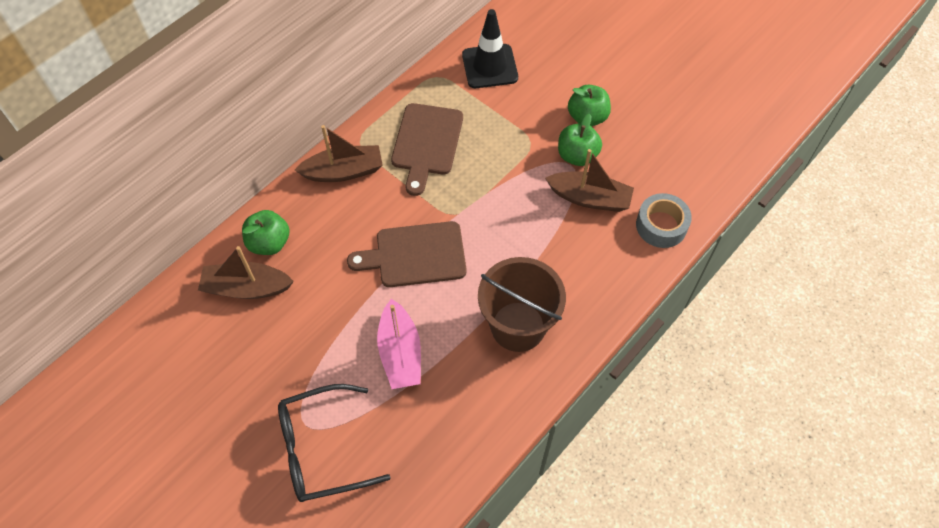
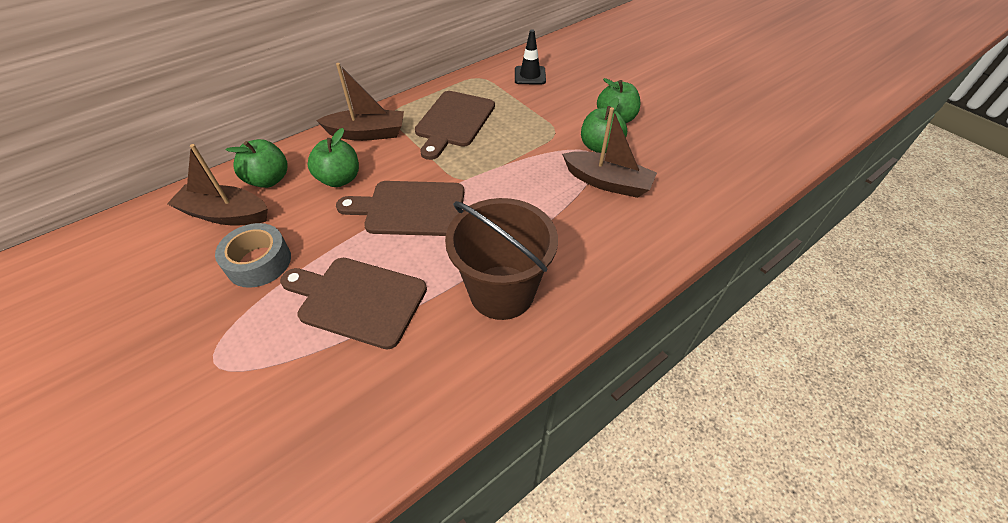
camera: 10 degrees right, 10 degrees down
black glasses [278,384,391,502] -> none
pink boat [377,299,421,389] -> brown cutting board [280,258,427,349]
black traffic cone [462,9,518,88] -> black traffic cone [515,30,546,84], size x0.66
grey tape [636,193,692,248] -> grey tape moved to [215,223,291,288]
none -> green apple [308,128,359,187]

